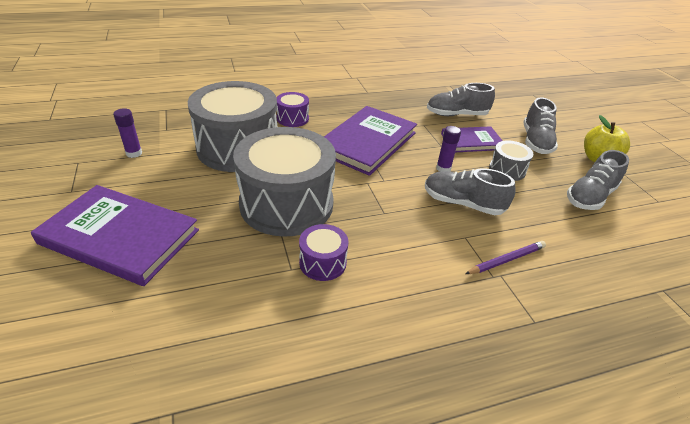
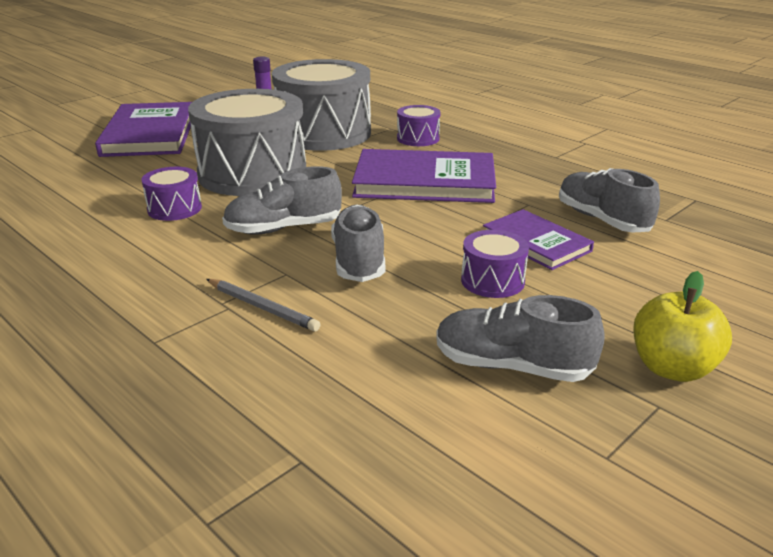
camera: 65 degrees right, 10 degrees down
purple glue stick [436,126,461,172] -> none
purple pencil [465,241,546,274] -> grey pencil [206,279,320,332]
grey drum [489,140,533,181] -> purple drum [461,230,529,298]
grey shoe [523,97,558,154] -> grey shoe moved to [222,166,342,235]

